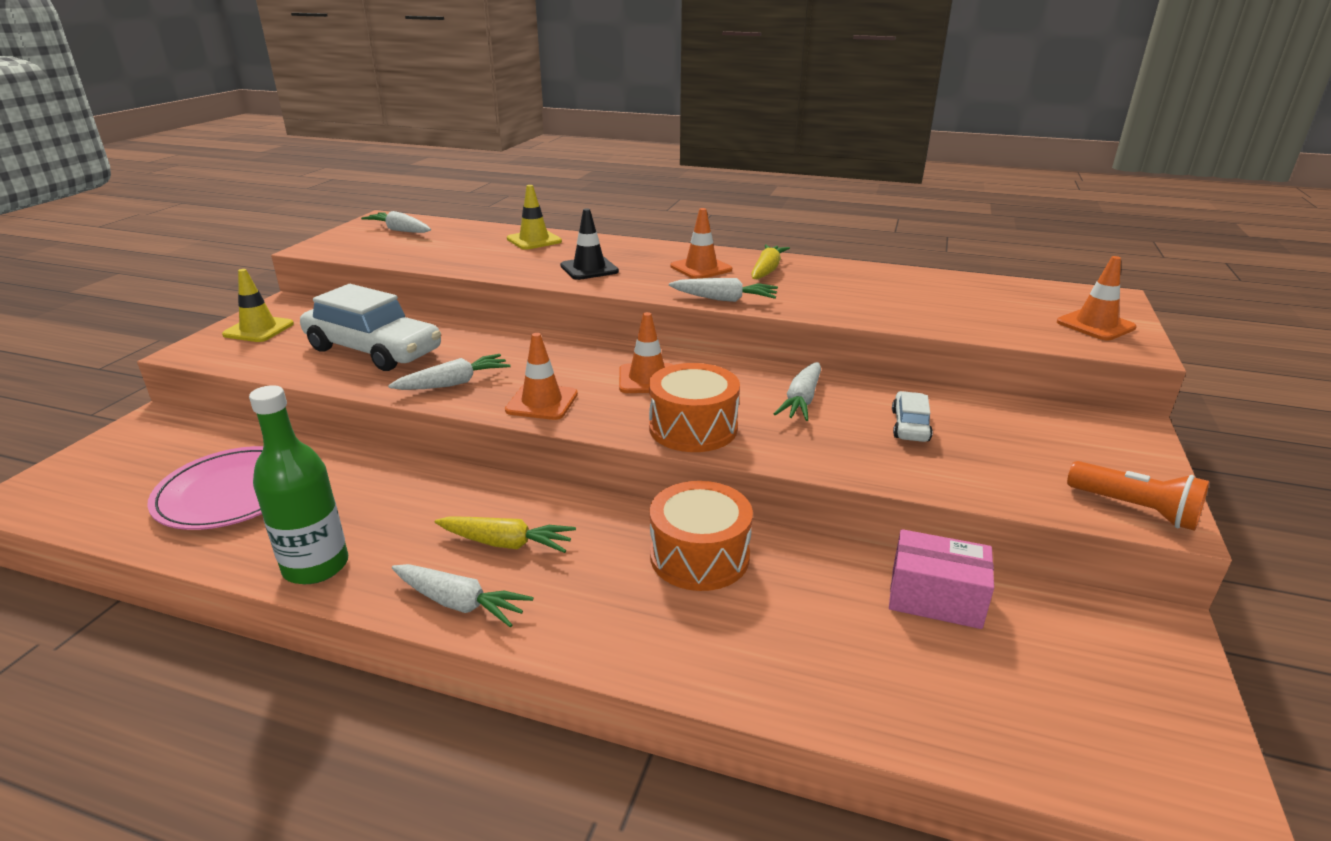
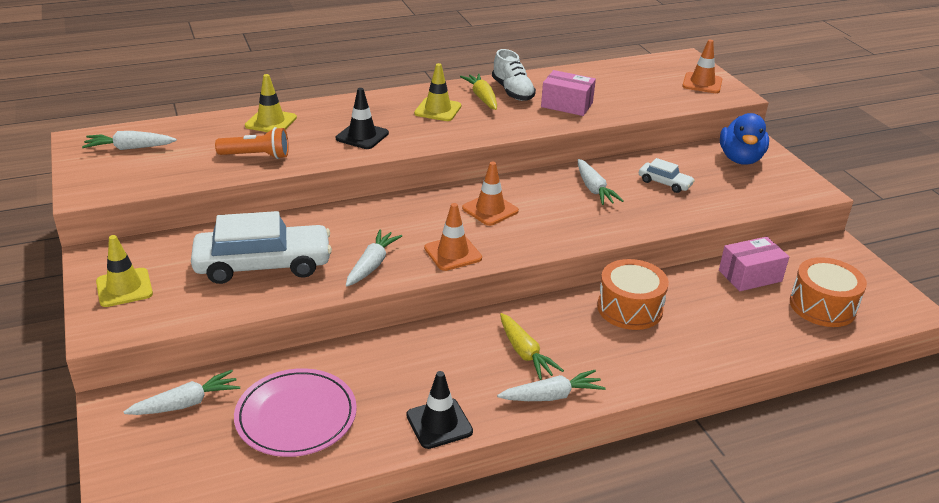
camera: 40 degrees left, 5 degrees up
green bottle [249,385,348,584] -> black traffic cone [406,371,473,449]
yellow carrot [435,516,576,553] -> yellow carrot turned 90 degrees clockwise [500,313,564,380]
orange drum [649,363,740,452] -> orange drum moved to [790,257,867,327]
white carrot [669,278,778,302] -> white carrot moved to [124,370,240,415]
orange traffic cone [671,208,732,279] -> yellow traffic cone [414,63,461,121]
white car [892,391,933,442] -> white car turned 150 degrees clockwise [639,158,695,193]
orange flashlight [1067,461,1209,531] -> orange flashlight moved to [215,127,289,159]
none -> white shoe [492,49,536,101]
none -> pink box [541,70,596,116]
none -> blue duck [720,113,769,164]

